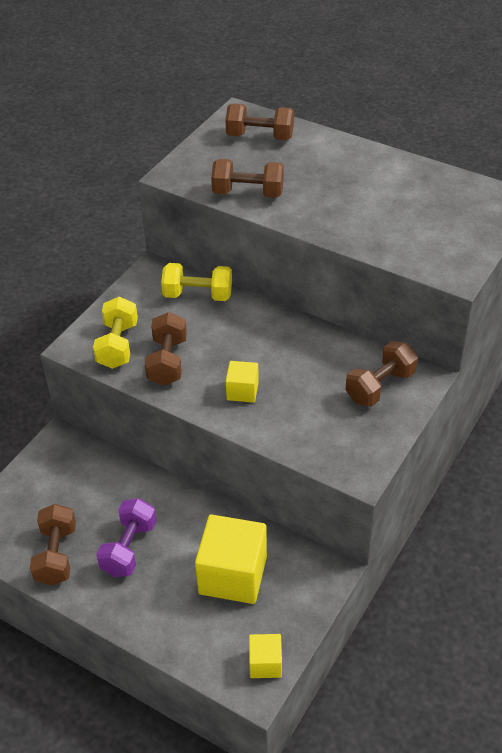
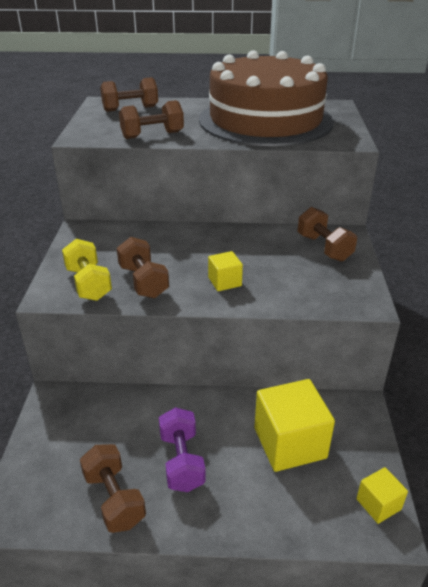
camera: 30 degrees left, 10 degrees down
yellow dumbbell [161,263,232,301] -> none
brown dumbbell [346,341,418,407] -> brown dumbbell turned 45 degrees counterclockwise [297,207,357,262]
none -> brown cake [199,51,334,146]

